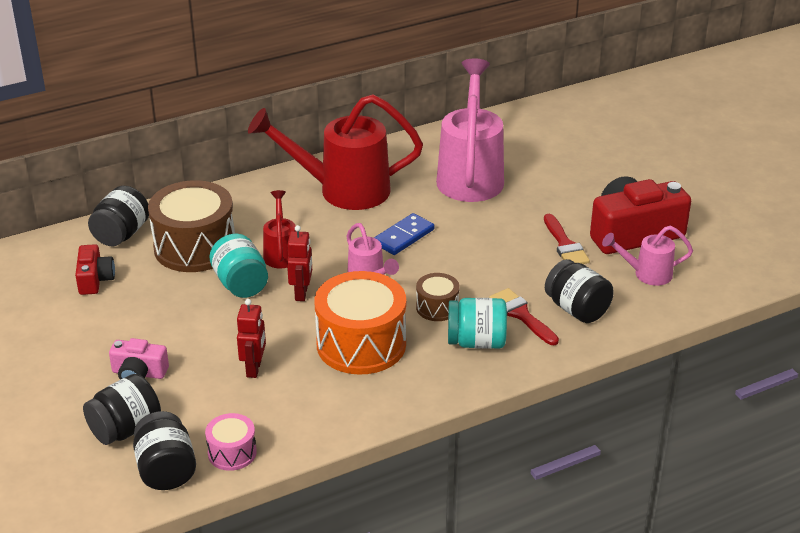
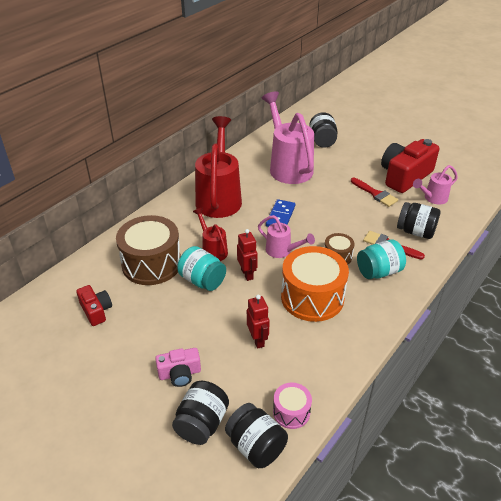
camera: 25 degrees left, 5 degrees up
black jar [88,186,149,246] -> black jar moved to [309,112,338,148]
red watering can [248,94,423,210] -> red watering can turned 120 degrees clockwise [195,116,242,218]

